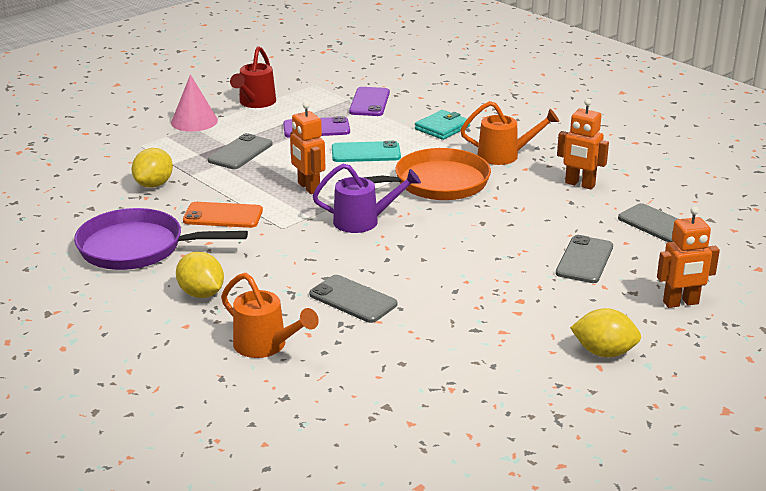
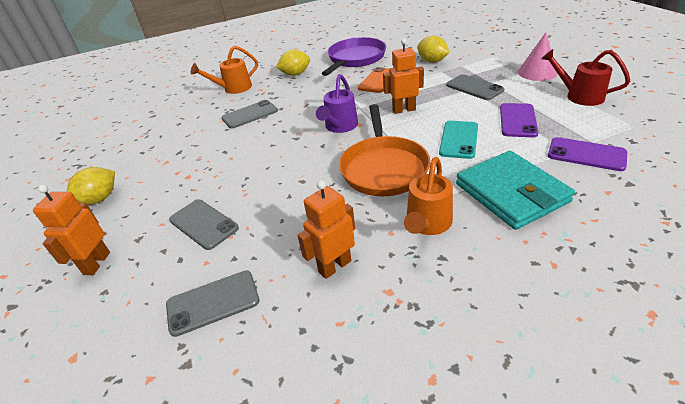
camera: 115 degrees right, 10 degrees up
turquoise wallet [415,110,470,140] -> turquoise wallet [456,151,575,230], size x1.70

